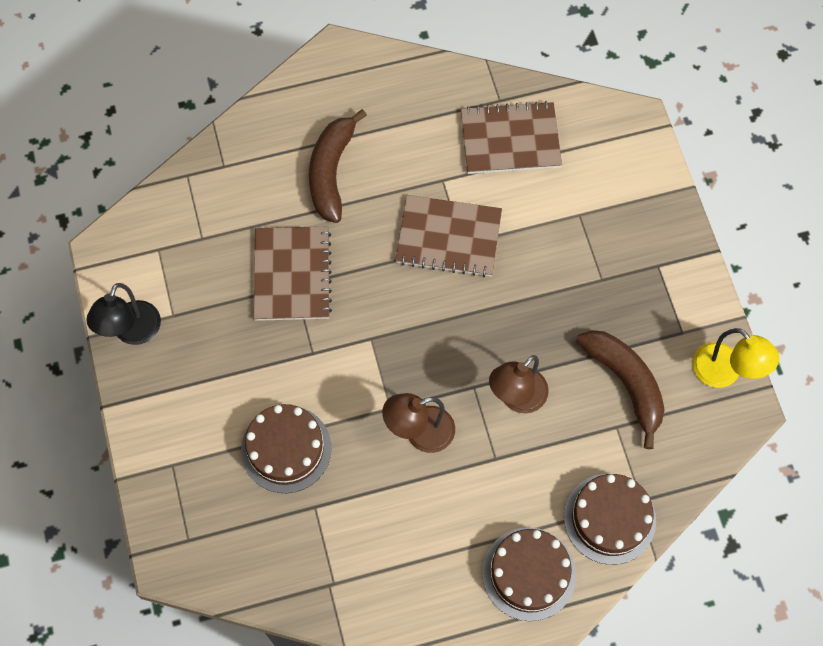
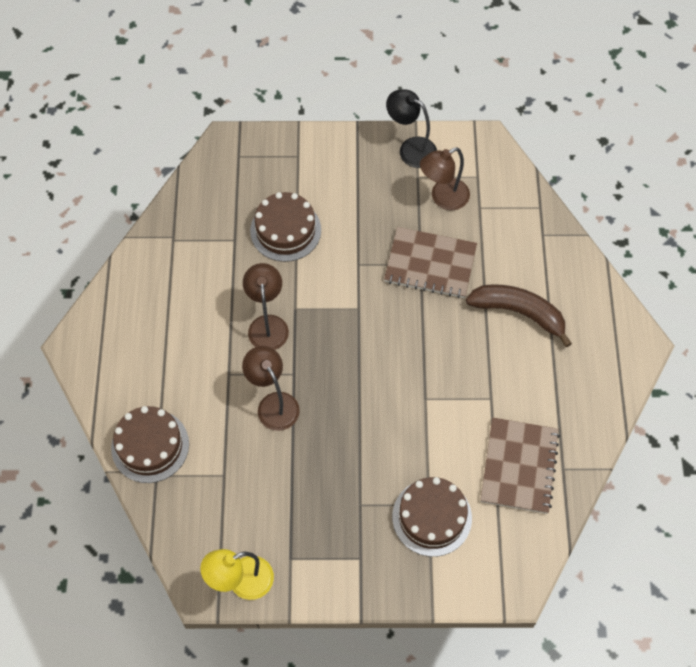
camera: 105 degrees right, 5 degrees down
brown notebook [395,195,502,277] -> none
brown cake [482,527,576,621] -> brown cake moved to [392,477,472,557]
brown banana [576,330,665,449] -> none
none -> brown lamp [420,147,470,210]

